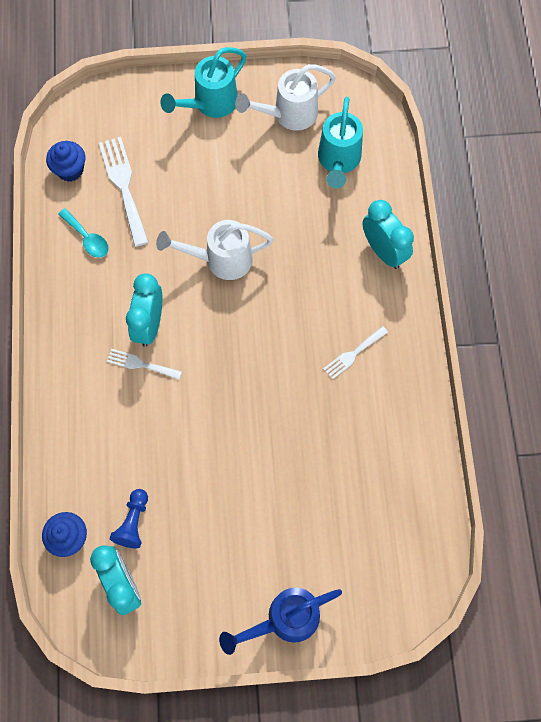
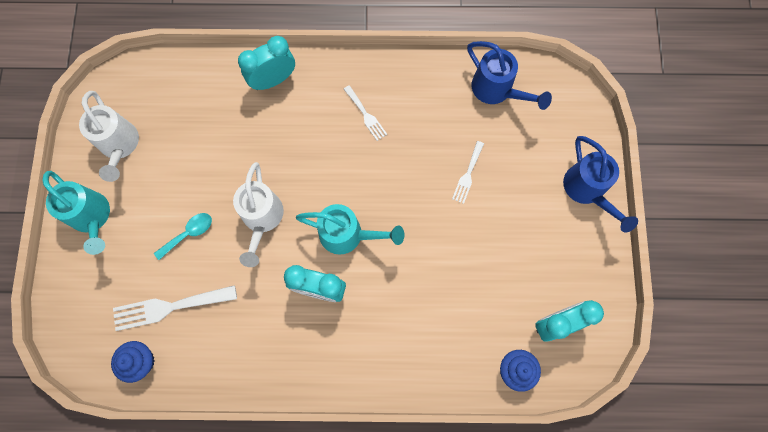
camera: 85 degrees left, 5 degrees up
turquoise spoon [58,208,109,258] -> turquoise spoon moved to [154,213,212,260]
white fork [107,349,182,379] -> white fork moved to [452,141,484,204]
blue pawn [109,489,148,549] -> none
turquoise watering can [318,96,363,189] -> turquoise watering can moved to [296,204,404,255]
none -> blue watering can [467,41,552,110]

